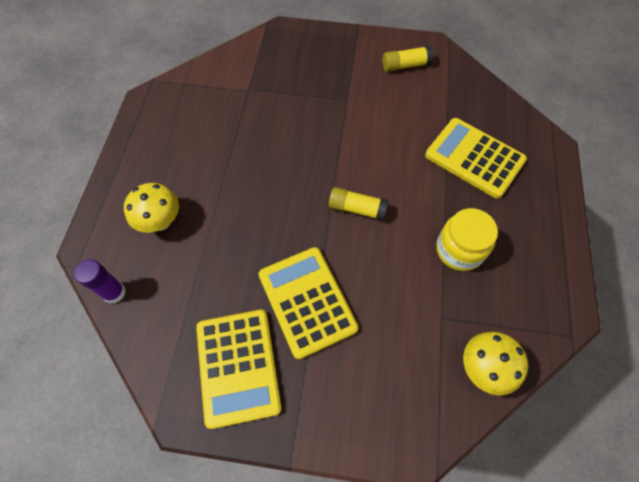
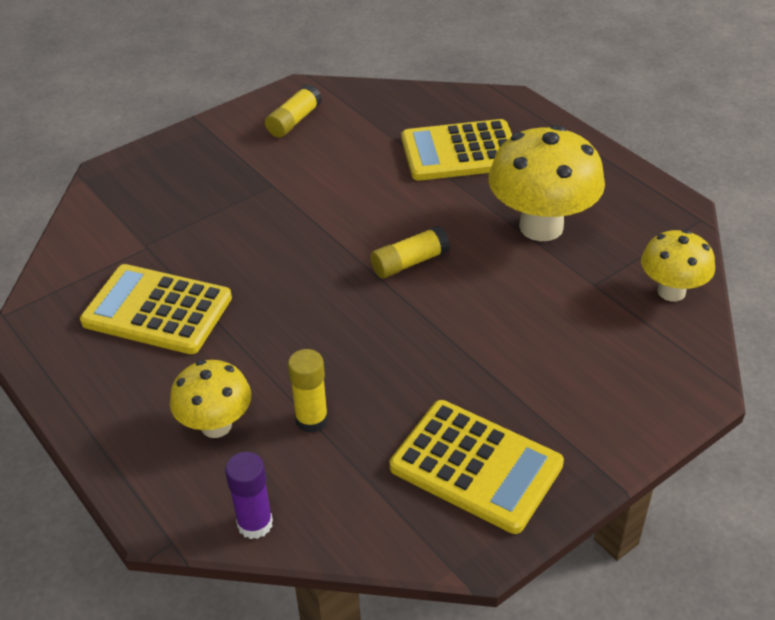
camera: 45 degrees left, 20 degrees down
yellow calculator [259,247,359,360] -> yellow calculator moved to [80,264,232,354]
yellow jar [436,208,498,271] -> yellow mushroom [488,125,605,241]
none -> yellow glue stick [288,349,328,433]

